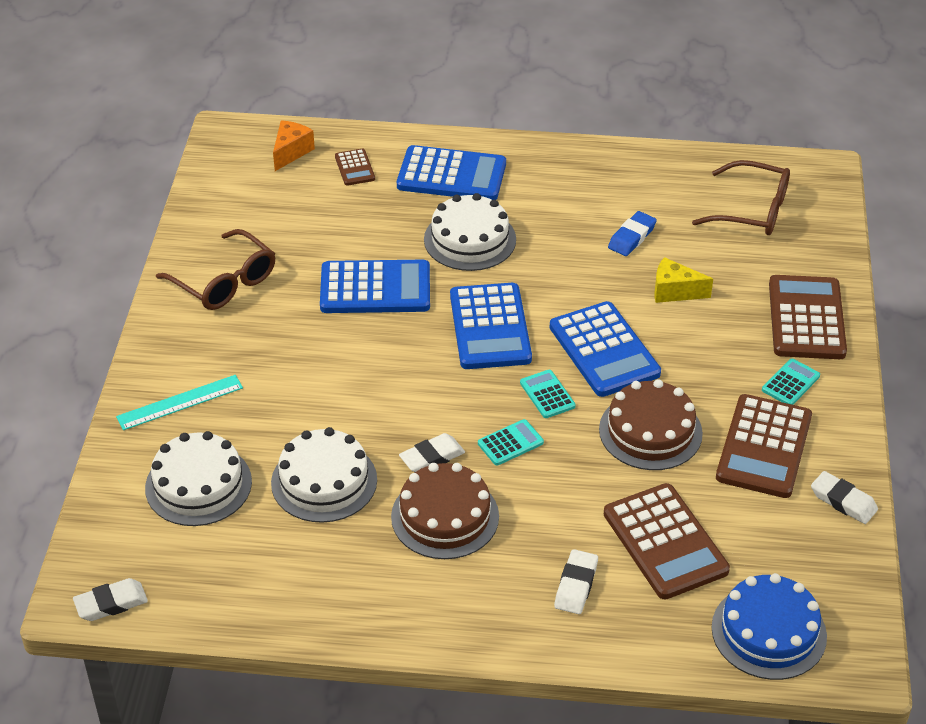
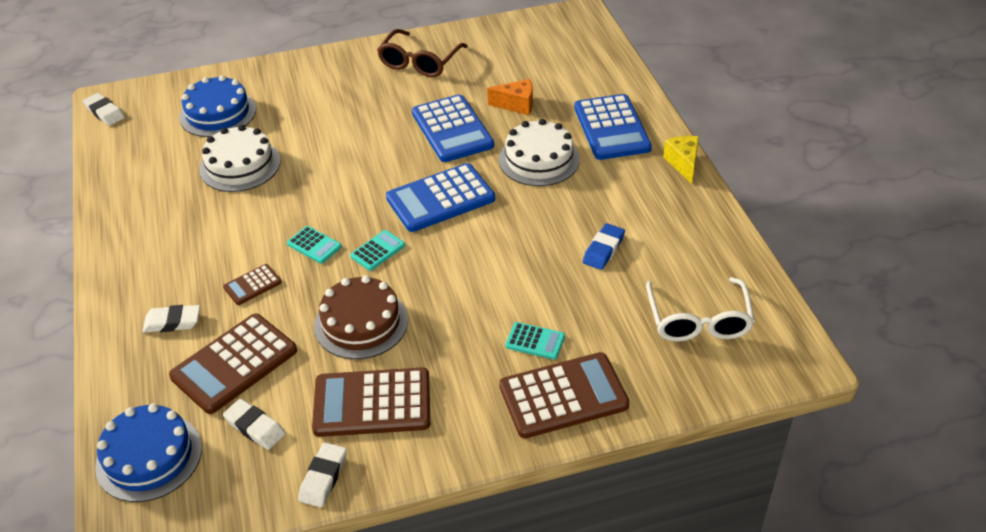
camera: 70 degrees right, 0 degrees up
turquoise ruler [116,375,243,430] -> none
white cake [145,431,252,526] -> blue cake [179,75,256,137]
orange cheese [273,120,315,171] -> orange cheese moved to [487,79,533,115]
brown calculator [335,149,375,186] -> brown calculator moved to [223,264,282,305]
brown cake [391,463,499,559] -> none
white eraser [399,433,465,472] -> white eraser moved to [223,399,285,450]
blue calculator [550,301,661,397] -> none
blue eraser [608,211,657,256] -> blue eraser turned 75 degrees counterclockwise [583,223,625,270]
yellow cheese [654,257,713,303] -> yellow cheese moved to [663,136,699,184]
brown glasses [692,160,790,235] -> white glasses [646,277,755,342]
turquoise calculator [762,359,820,405] -> turquoise calculator moved to [505,322,565,360]

